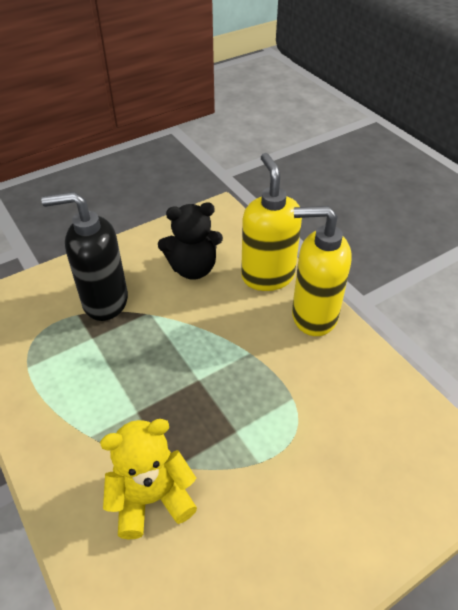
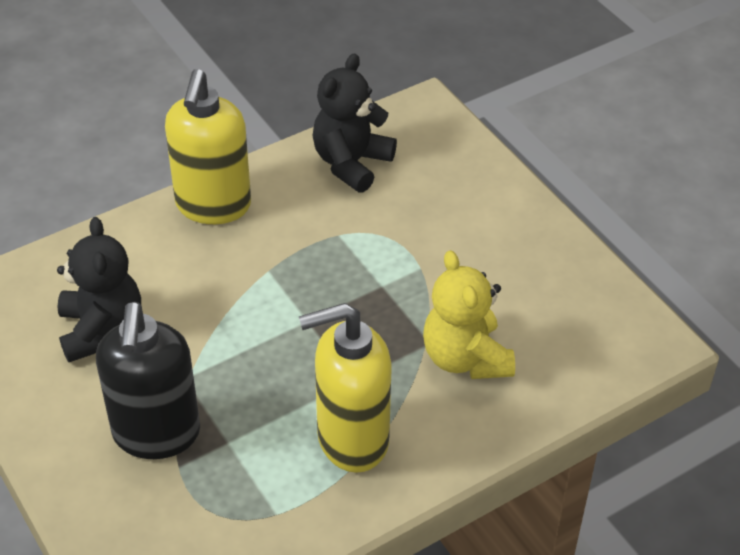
camera: 90 degrees left, 0 degrees up
yellow soap dispenser [241,153,302,291] -> yellow soap dispenser moved to [299,303,392,473]
none -> black teddy bear [312,53,397,193]

